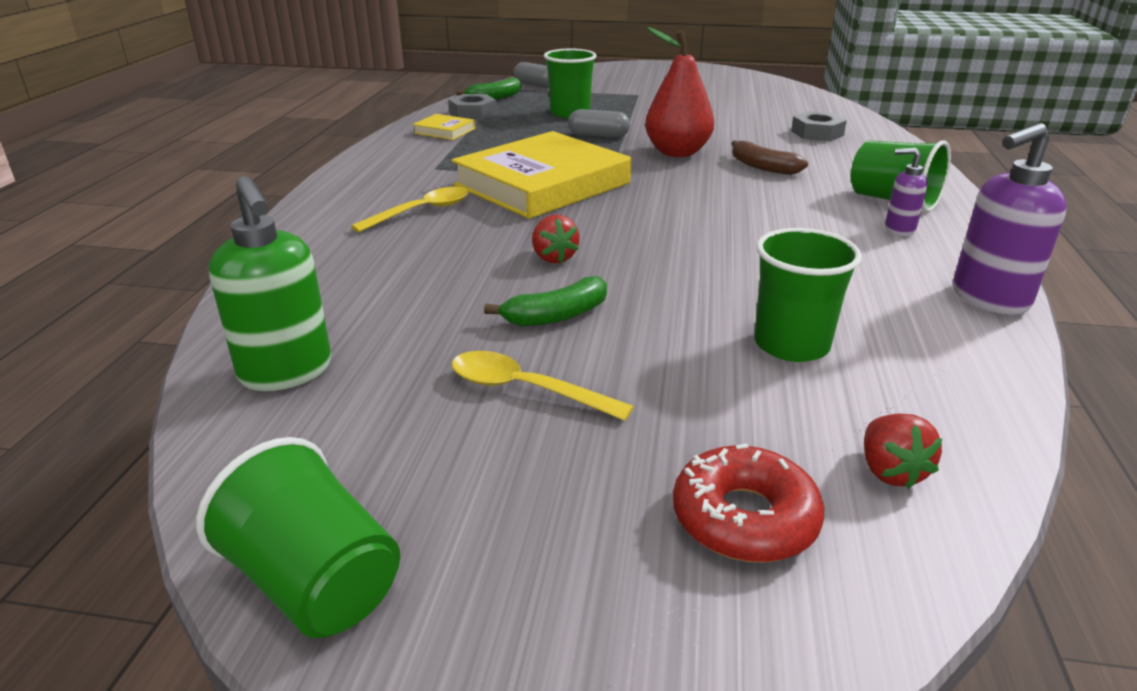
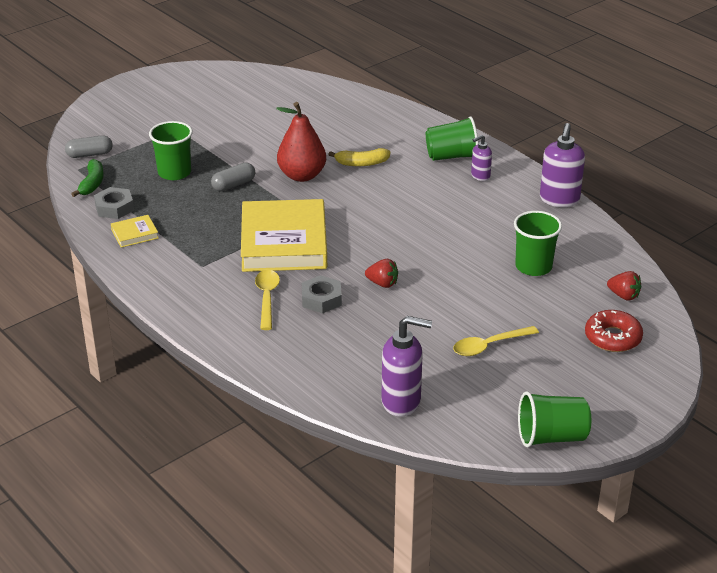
camera: 50 degrees left, 5 degrees up
green soap dispenser [209,176,331,391] -> purple soap dispenser [381,316,432,417]
green banana [484,276,607,327] -> none
brown banana [731,141,808,175] -> yellow banana [328,148,391,166]
grey nut [791,111,847,141] -> grey nut moved to [302,275,342,314]

